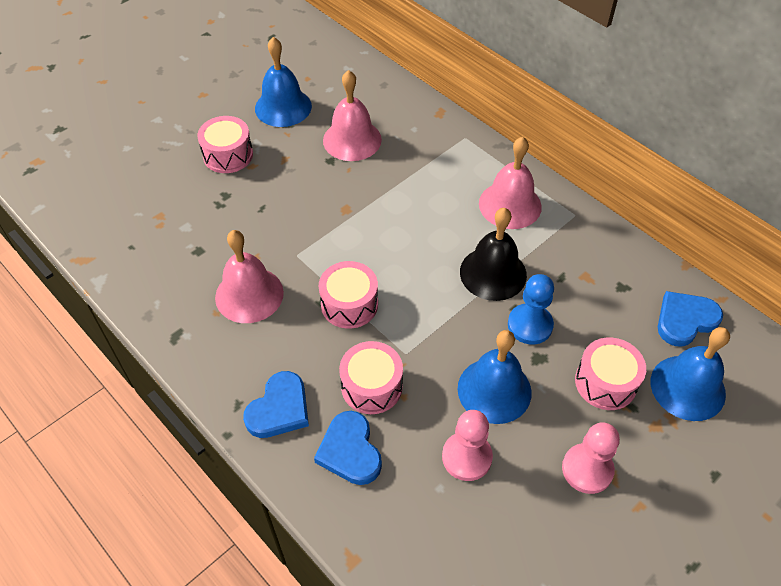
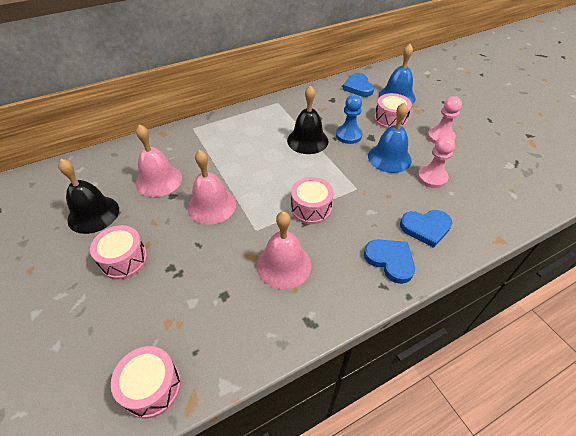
camera: 75 degrees left, 5 degrees down
blue bell [255,37,312,127] -> black bell [58,159,119,234]
pink drum [339,341,403,414] -> pink drum moved to [111,346,181,418]
pink bell [479,137,542,229] -> pink bell moved to [187,150,236,224]

